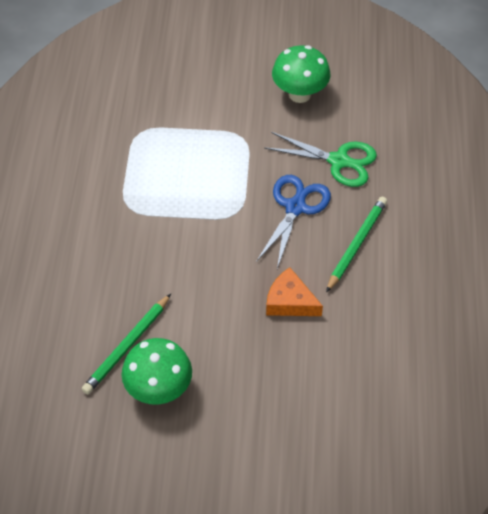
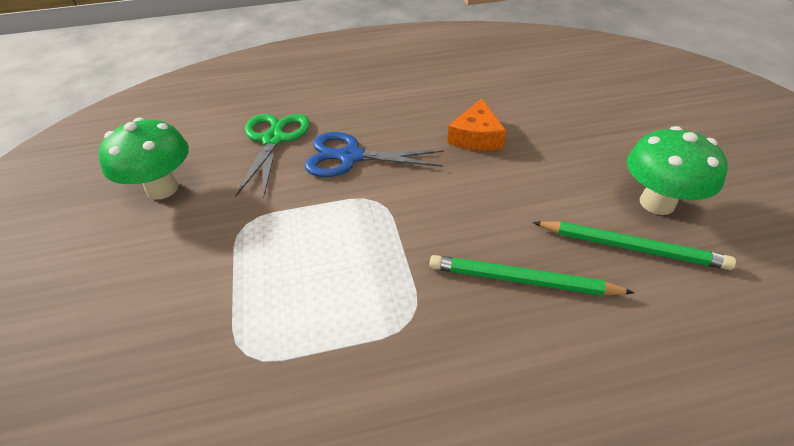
camera: 105 degrees left, 10 degrees down
green pencil [326,197,387,292] -> green pencil moved to [429,255,634,296]

